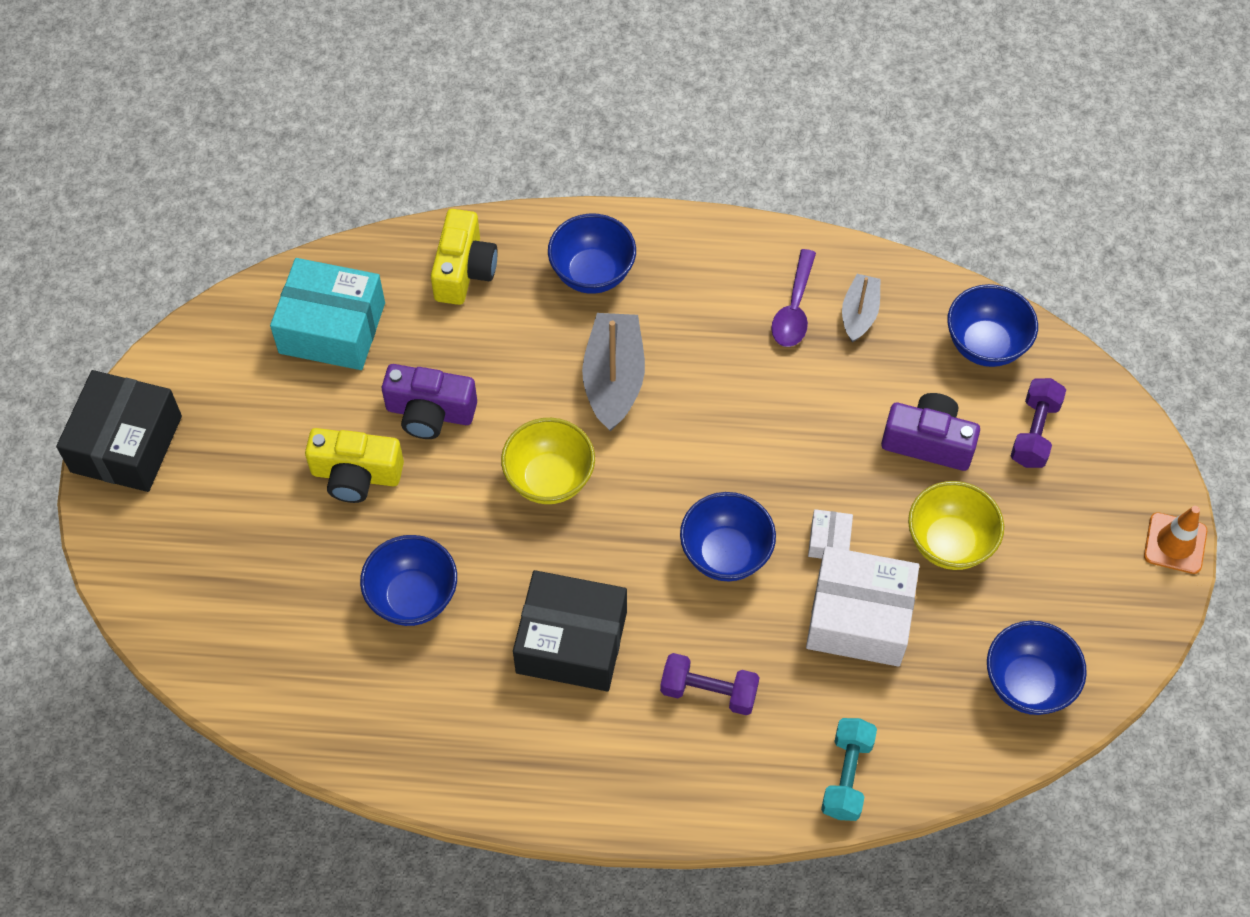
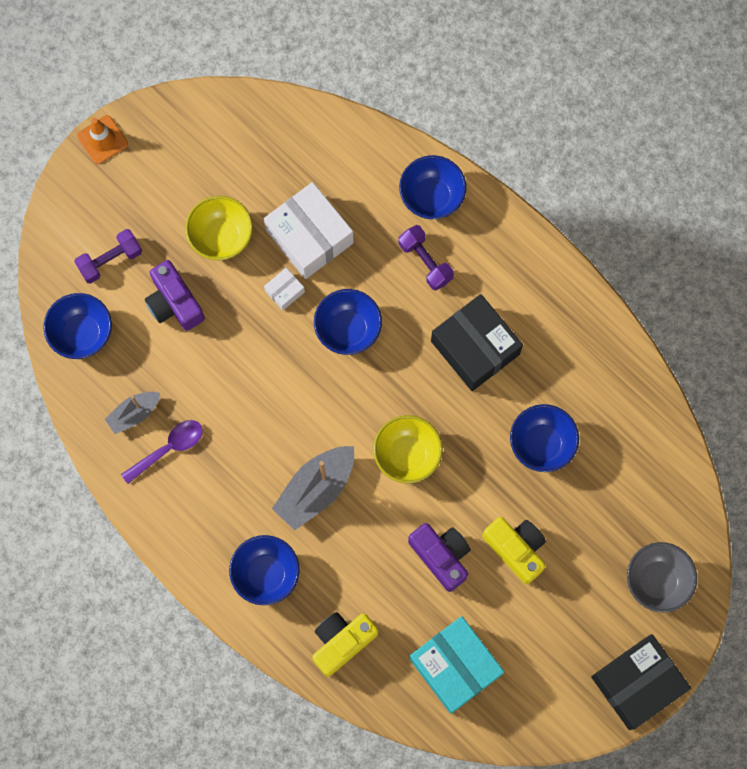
camera: 140 degrees left, 15 degrees up
turquoise dumbbell [821,718,877,821] -> none
blue bowl [987,621,1087,715] -> blue bowl moved to [399,155,466,219]
none -> grey bowl [627,542,697,612]

